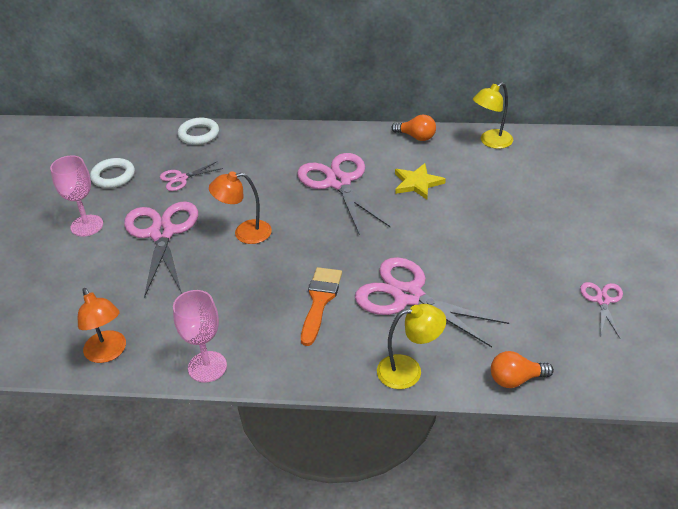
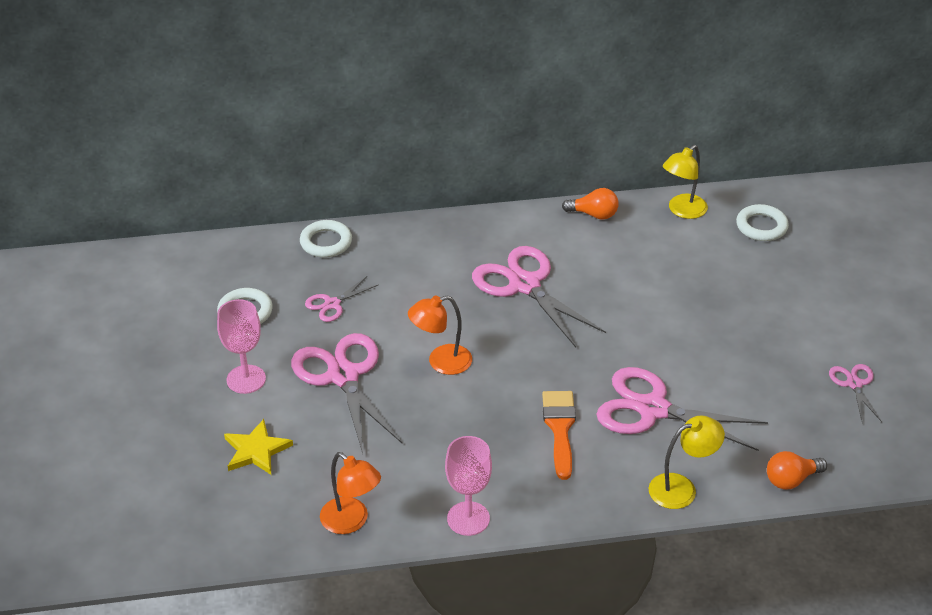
camera: 15 degrees left, 0 degrees up
yellow star [395,163,446,200] -> yellow star moved to [224,419,293,475]
none -> white ring [736,204,789,241]

